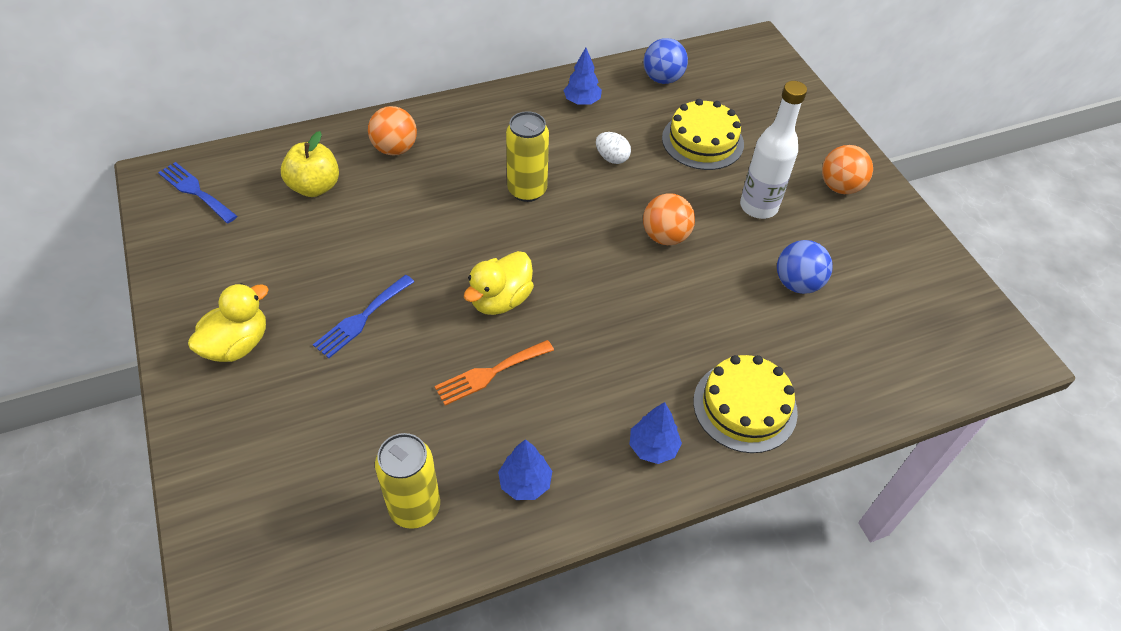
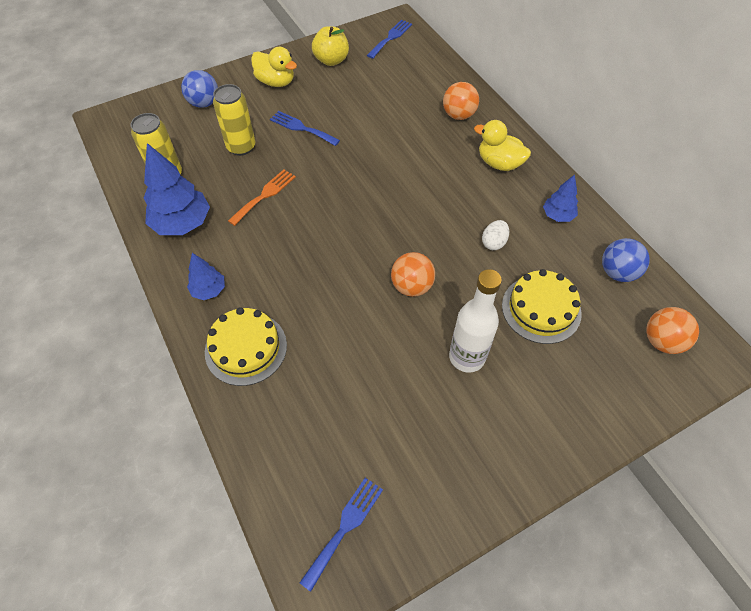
camera: 85 degrees right, 5 degrees up
yellow apple [281,131,339,197] -> yellow apple moved to [312,26,349,66]
orange fork [434,340,554,405] -> orange fork turned 75 degrees clockwise [228,169,296,226]
yellow duck [464,251,534,315] -> yellow duck moved to [474,120,531,171]
blue tree [498,439,552,500] -> blue tree [144,143,210,235], size x1.82
yellow can [506,111,549,202] -> yellow can moved to [213,84,255,156]
blue ball [777,240,833,294] -> blue ball moved to [181,70,218,108]
orange ball [822,145,873,194] -> orange ball moved to [646,307,699,354]
none -> blue fork [300,478,383,592]

